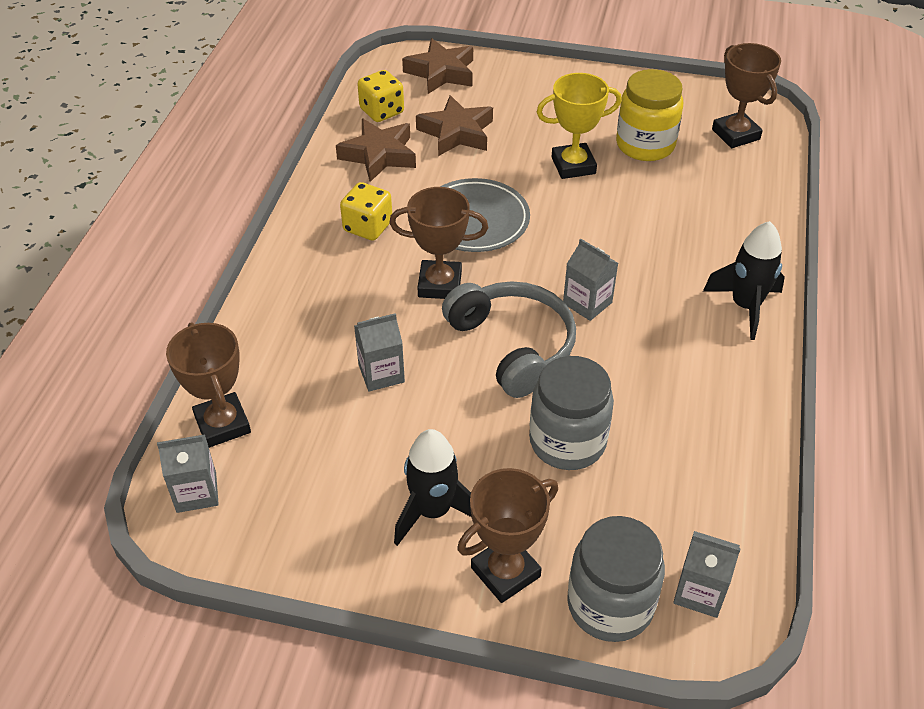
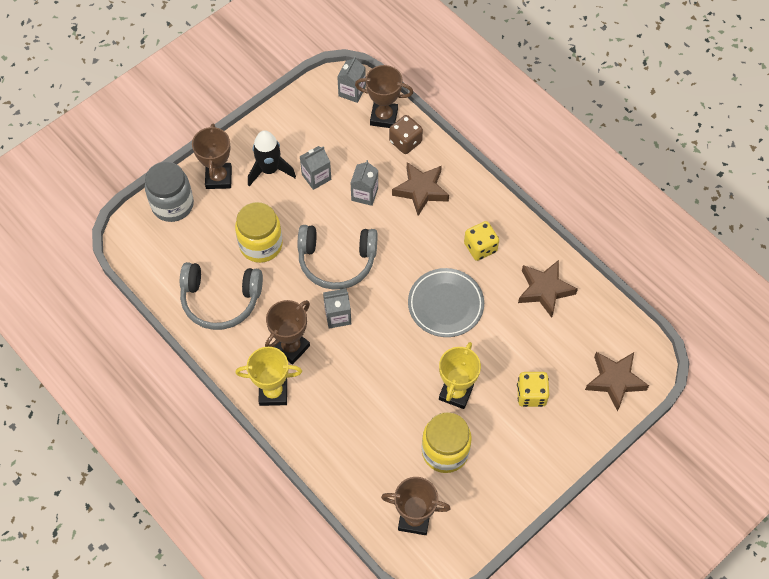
camera: 125 degrees right, 15 degrees up
yellow dice [357,70,404,122] -> yellow dice moved to [517,372,549,407]
brown trophy [389,187,488,299] -> brown trophy moved to [265,300,310,365]
brown star [416,95,493,156] -> brown star moved to [392,162,449,216]
grey jar [529,356,614,470] -> yellow jar [235,202,283,263]
grey carton [673,531,741,618] -> grey carton moved to [299,146,331,190]
black rocket [703,221,785,340] -> yellow trophy [235,347,302,406]
none -> grey headphones [180,262,263,330]
none -> brown dice [389,115,423,154]

